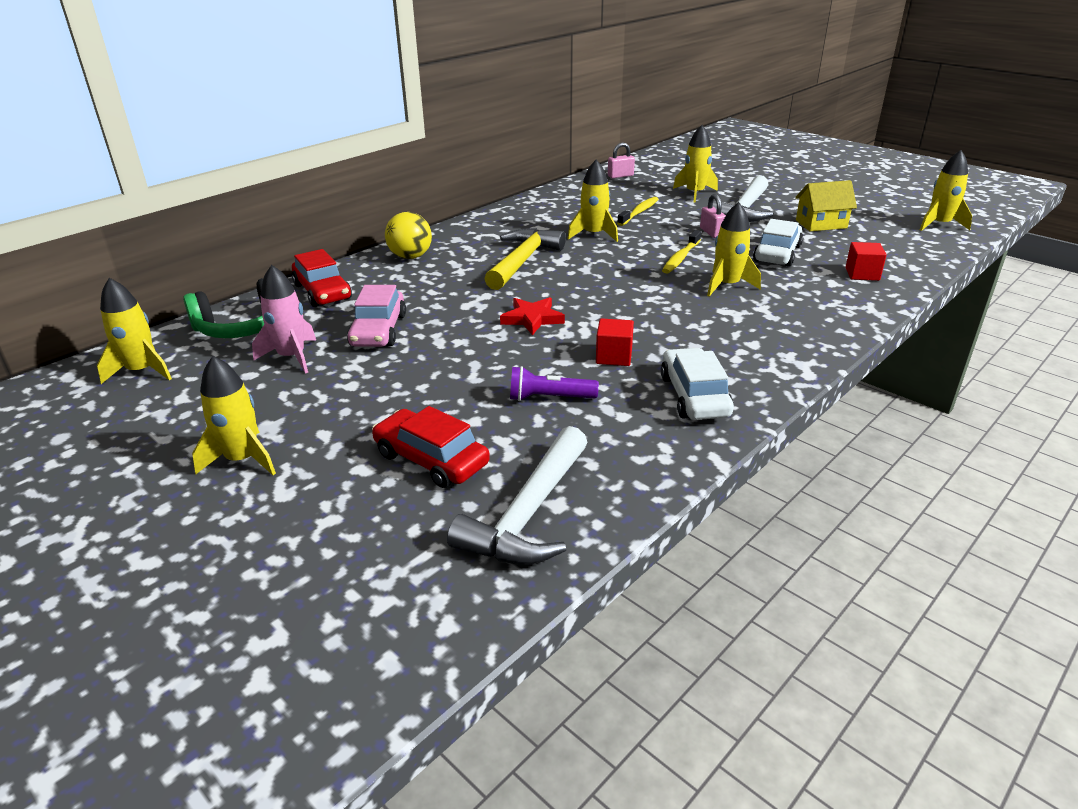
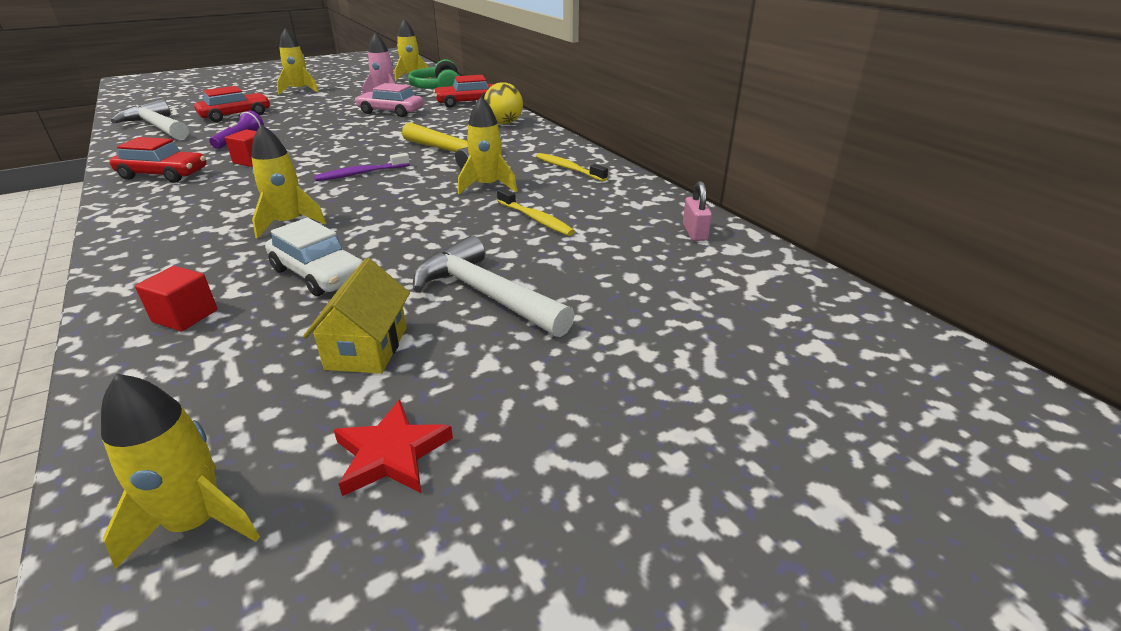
camera: 105 degrees right, 0 degrees up
red star [500,297,565,336] -> red star moved to [334,399,453,496]
white car [661,348,734,420] -> red car [109,137,207,183]
yellow toothbrush [662,230,701,273] -> yellow toothbrush moved to [536,153,608,181]
yellow rocket [673,125,718,203] -> none
pink padlock [700,194,726,238] -> none
none -> purple toothbrush [314,153,410,181]

